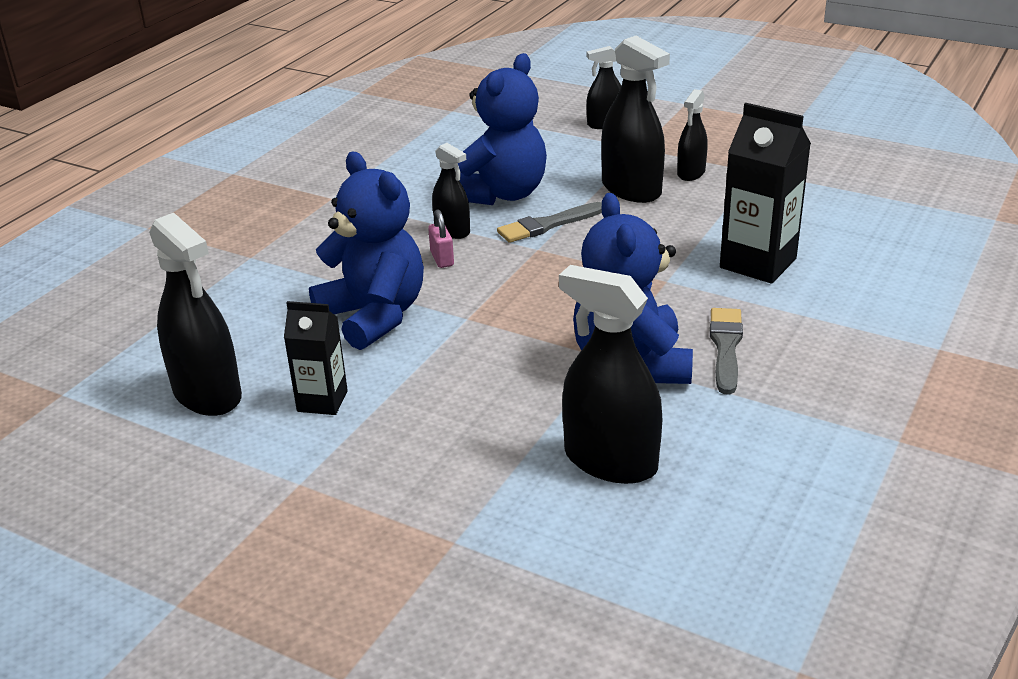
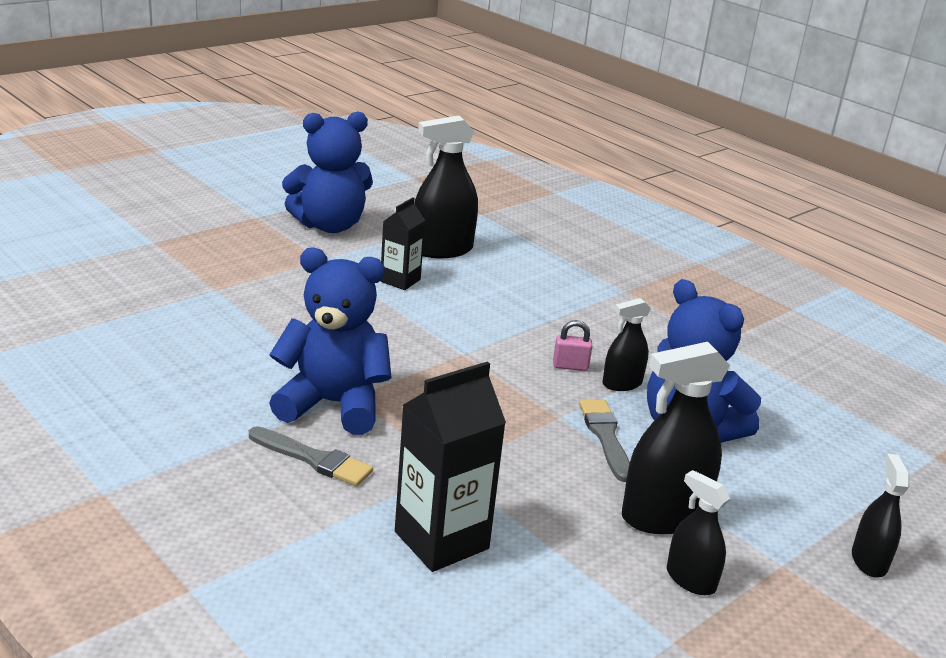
camera: 105 degrees right, 5 degrees down
blue teddy bear [309,152,424,350] -> blue teddy bear moved to [282,112,373,233]
black spray bottle [559,265,662,484] -> none

